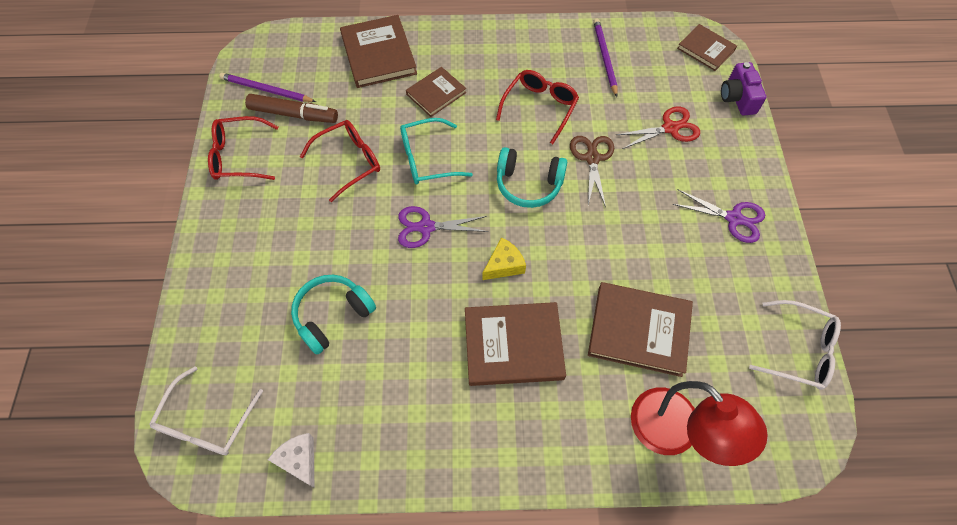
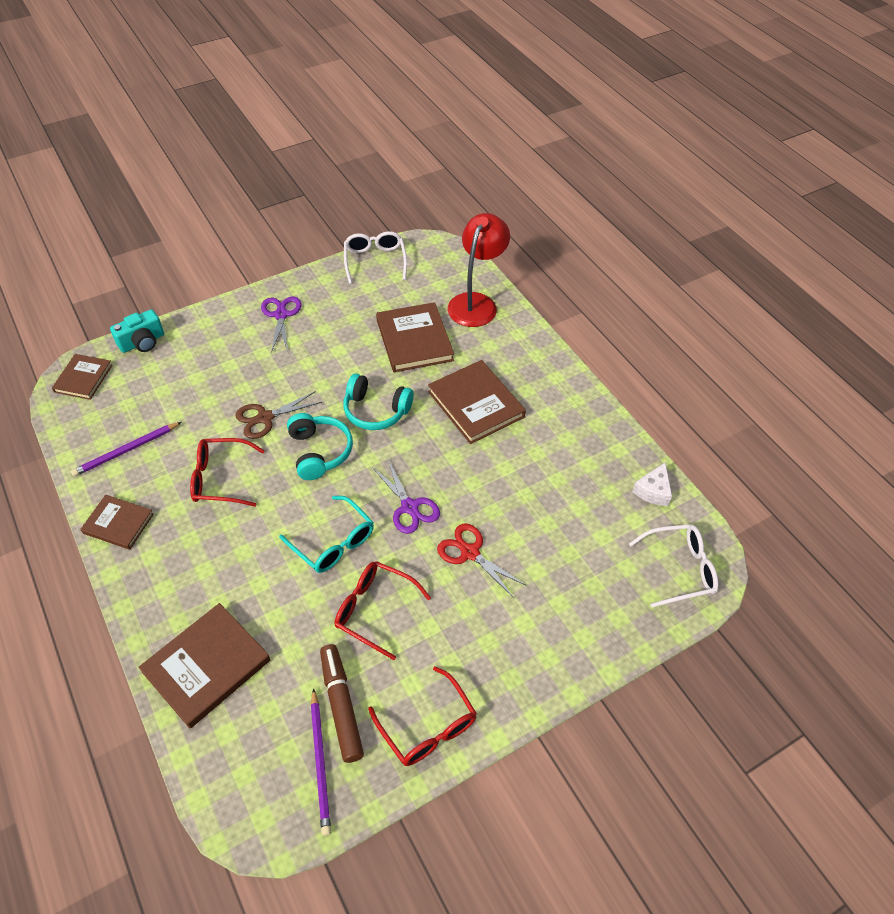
camera: 120 degrees left, 10 degrees down
turquoise headphones [291,275,376,355] -> turquoise headphones moved to [343,373,414,430]
brown book [406,67,466,117] -> brown book moved to [80,495,154,550]
yellow cheese [483,237,526,280] -> none
red scissors [616,107,700,149] -> red scissors moved to [437,524,526,598]
purple camera [721,62,766,116] -> turquoise camera [110,309,164,353]

